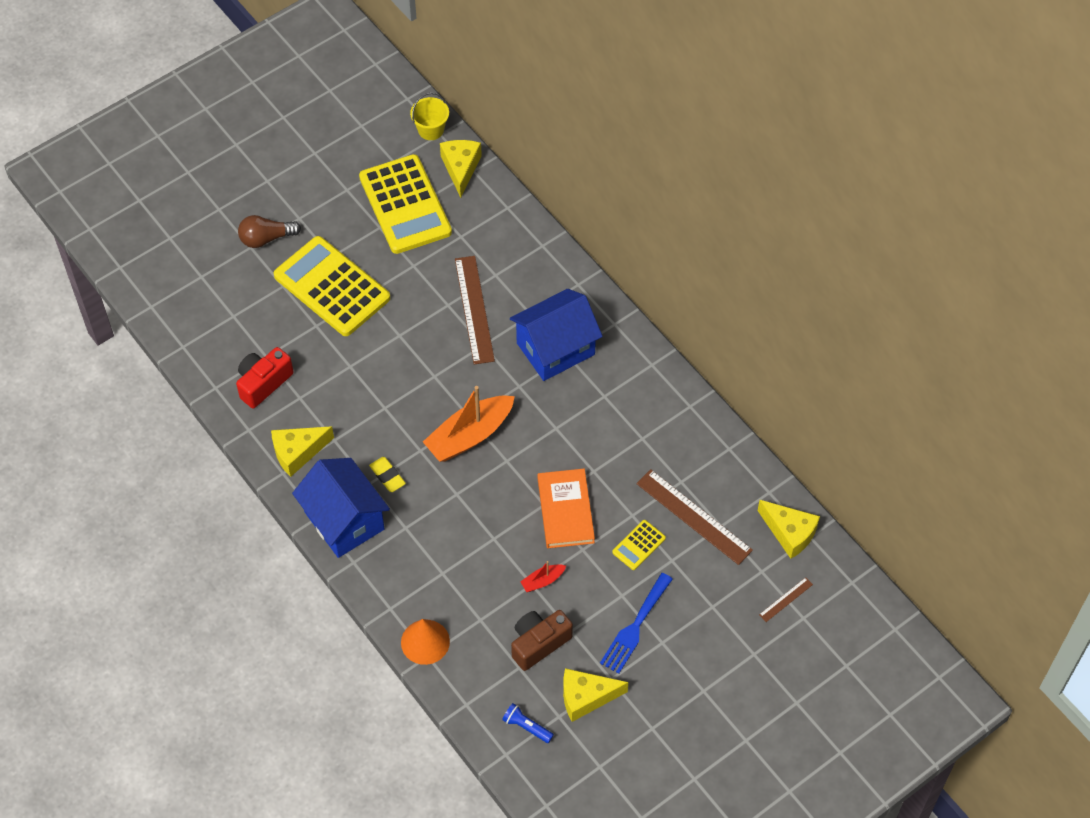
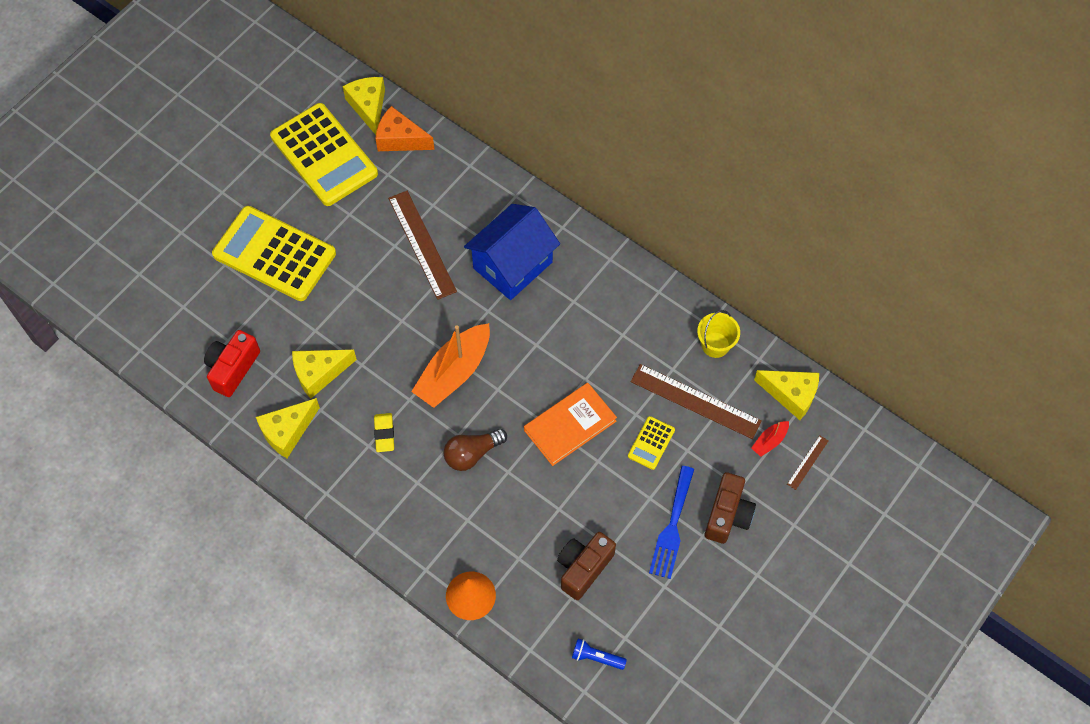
camera: 15 degrees left, 5 degrees up
brown light bulb [238,215,301,248] -> brown light bulb moved to [444,429,507,471]
blue house [292,458,390,558] -> none
yellow eraser [369,457,406,492] -> yellow eraser turned 45 degrees clockwise [374,413,394,452]
yellow bucket [410,93,449,140] -> yellow bucket moved to [697,310,740,358]
red boat [520,561,566,592] -> red boat moved to [751,421,789,457]
orange book [538,469,595,548] -> orange book turned 75 degrees clockwise [524,383,617,466]
yellow cheese [563,668,629,722] -> yellow cheese moved to [292,350,357,399]
none -> orange cheese [376,106,434,151]
none -> brown camera [705,472,756,544]

